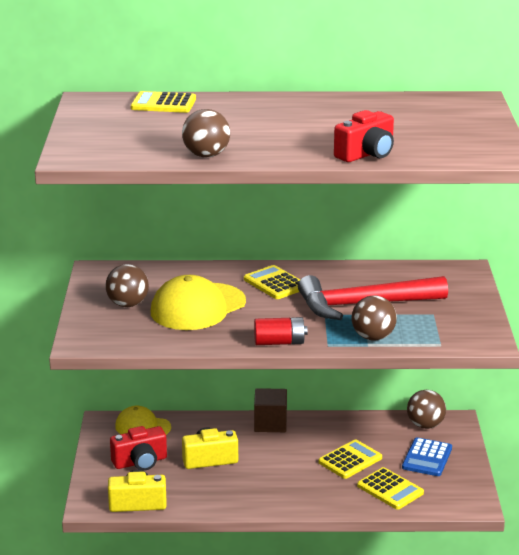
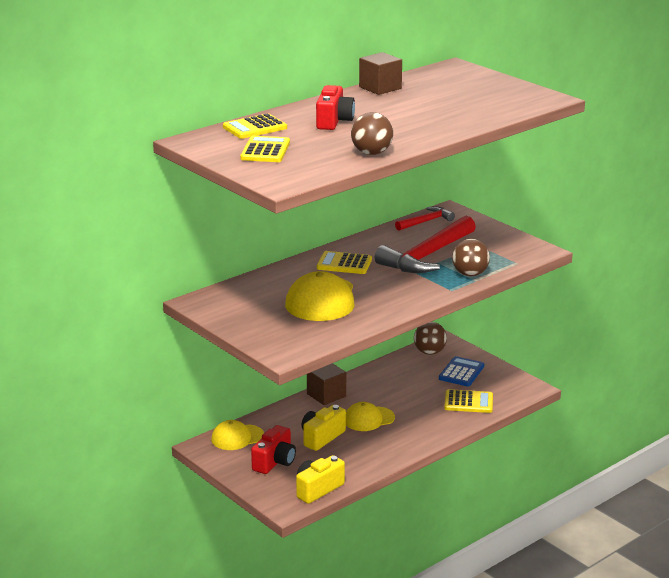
camera: 40 degrees left, 0 degrees up
brown ball [105,264,149,307] -> none
red battery [254,317,308,345] -> none
yellow calculator [318,439,382,479] -> yellow calculator moved to [240,136,290,162]
red camera [334,110,394,162] -> red camera moved to [316,85,355,130]
blue calculator [402,437,452,476] -> blue calculator turned 135 degrees counterclockwise [439,356,484,386]
none -> yellow cap [346,402,395,431]
none -> brown cube [359,52,402,95]
none -> red hammer [395,206,455,231]

